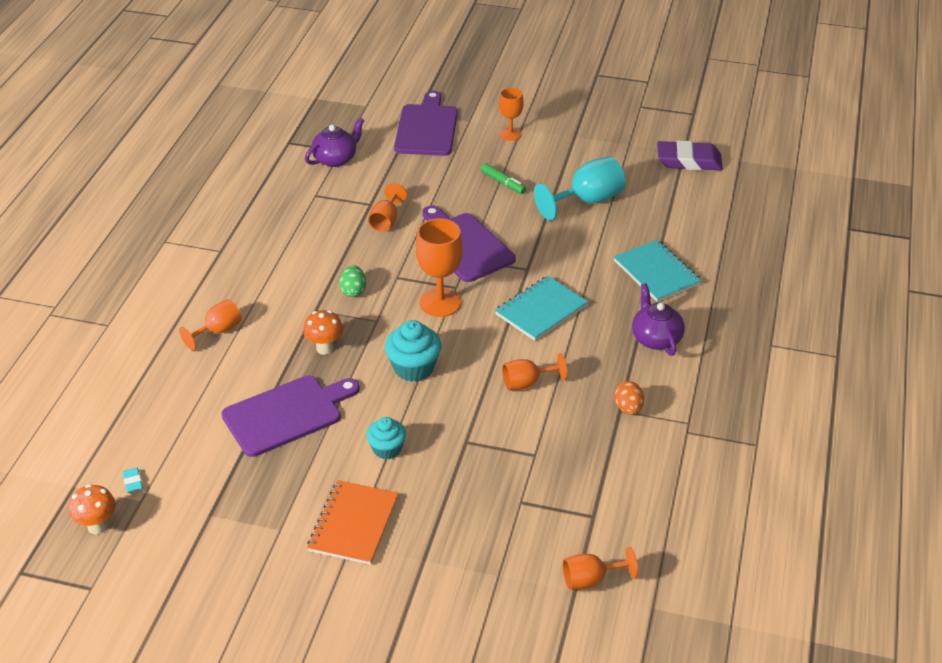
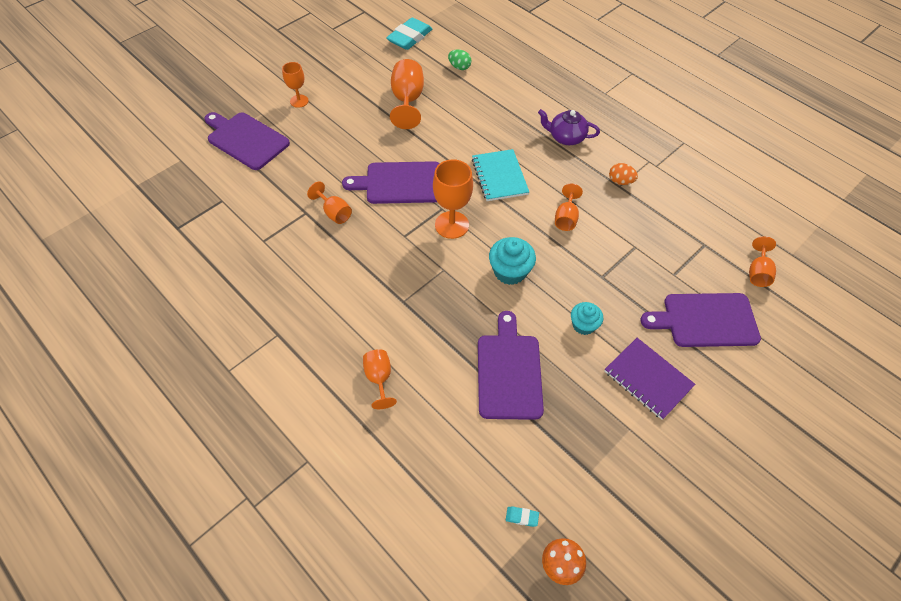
camera: 60 degrees left, 15 degrees up
orange mushroom [303,310,343,355] -> none
purple teapot [305,117,364,167] -> none
orange notebook [307,480,399,565] -> purple notebook [605,338,695,420]
green egg [339,265,366,297] -> green egg moved to [448,49,471,70]
green marker [481,163,526,194] -> none
turquoise goblet [534,156,625,221] -> orange goblet [390,59,424,129]
turquoise notebook [614,240,702,302] -> none
purple eraser [657,140,723,171] -> turquoise eraser [386,18,432,50]
none -> purple cutting board [641,293,761,347]

